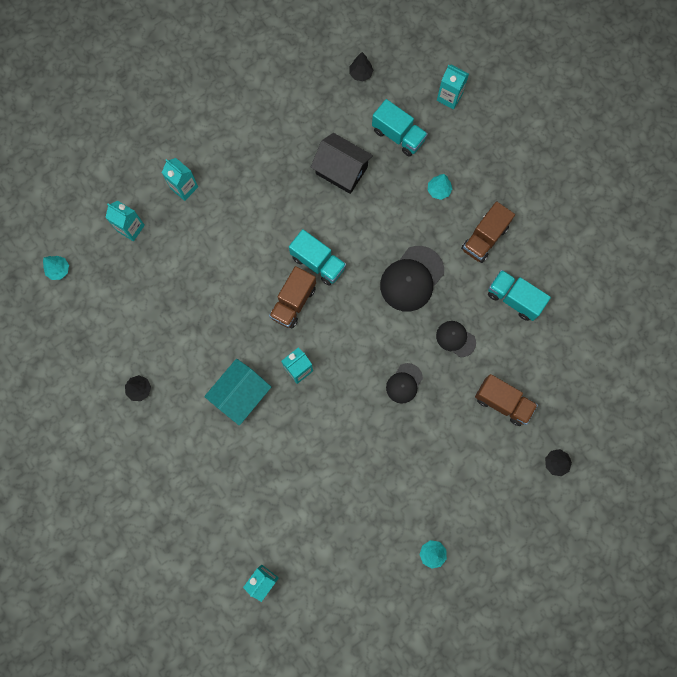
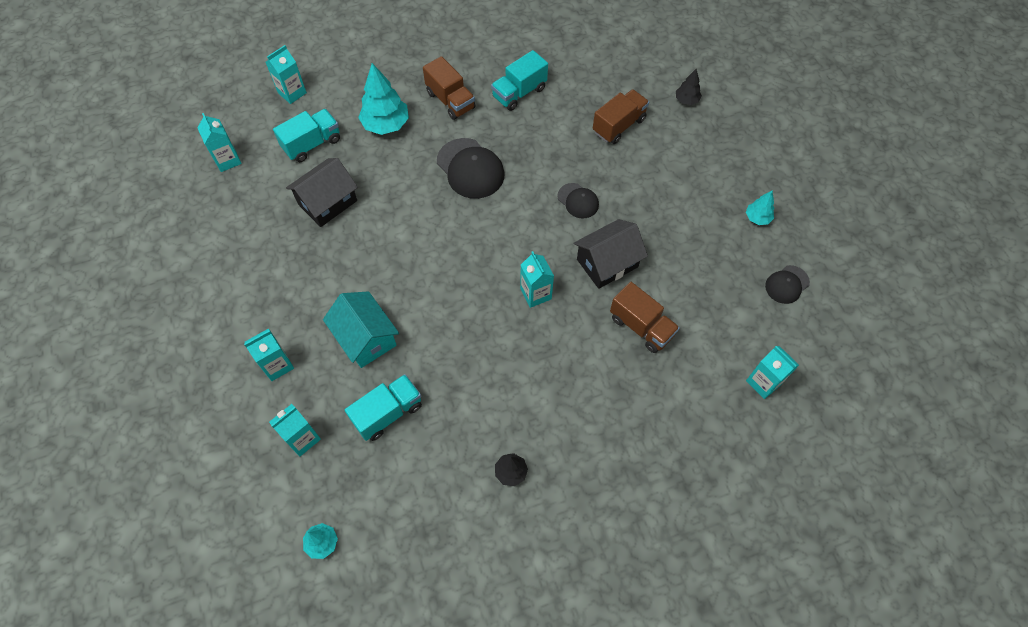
camera: 75 degrees left, 15 degrees down
turquoise house [204,359,271,426] -> turquoise house moved to [323,291,399,368]
brown truck [269,266,316,328] -> brown truck moved to [610,282,680,353]
turquoise truck [289,229,346,286] -> turquoise truck moved to [345,374,422,441]
black tree [349,52,373,81] -> turquoise carton [198,113,242,172]
turquoise tree [428,174,452,200] -> turquoise tree [358,63,409,135], size x1.88
black cap [436,321,476,357] -> black cap moved to [765,265,810,304]
none -> black house [573,219,648,289]

